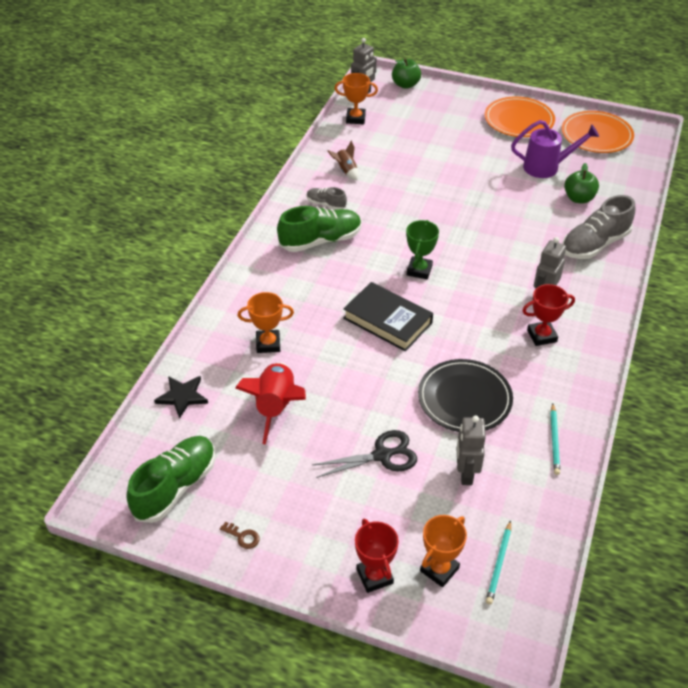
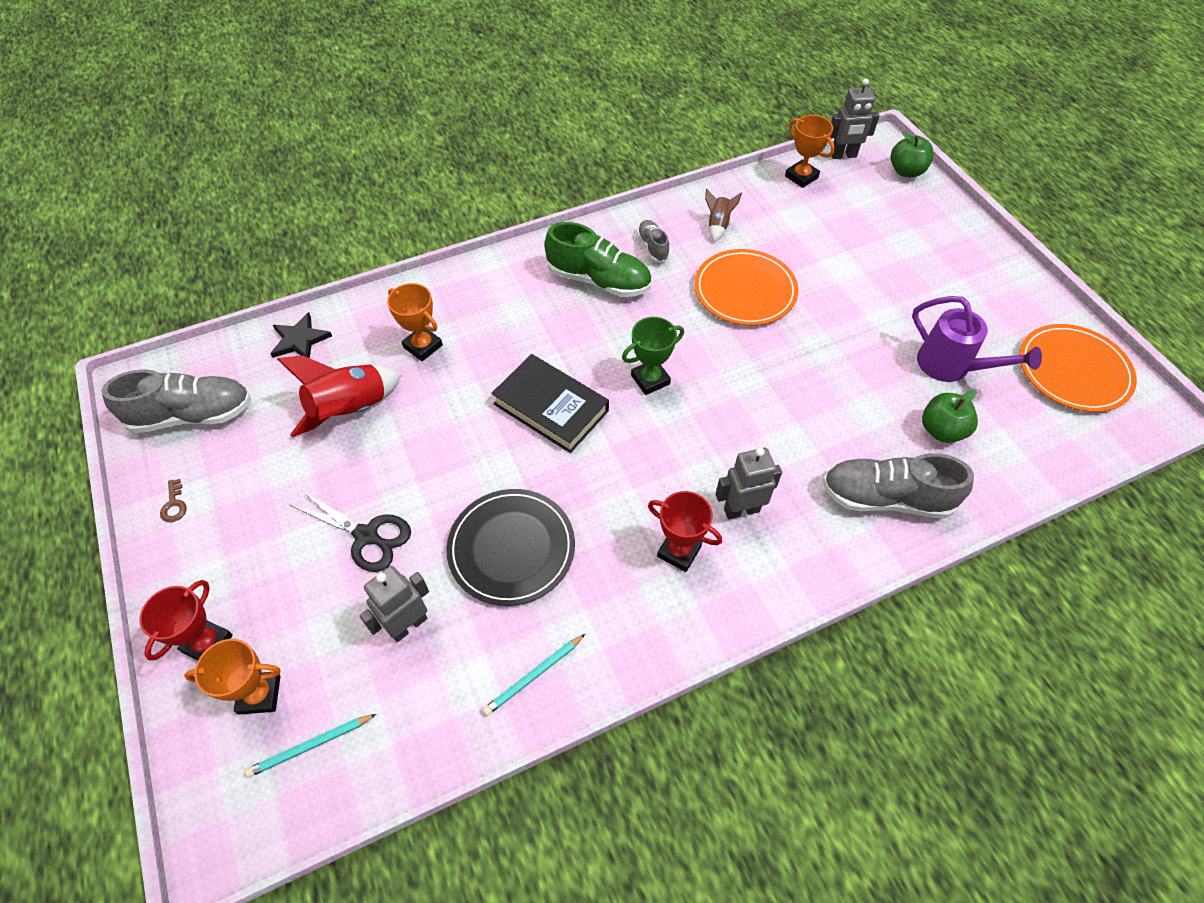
camera: 45 degrees right, 10 degrees up
green shoe [126,436,215,523] -> grey shoe [101,369,251,433]
black book [343,282,433,351] -> black book turned 45 degrees counterclockwise [491,354,609,453]
orange plate [484,97,555,137] -> orange plate moved to [694,249,798,325]

